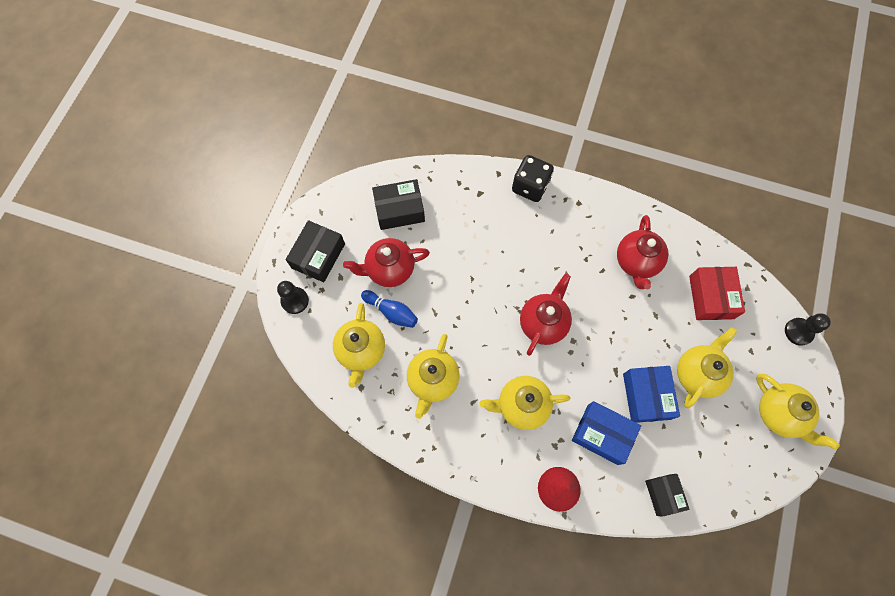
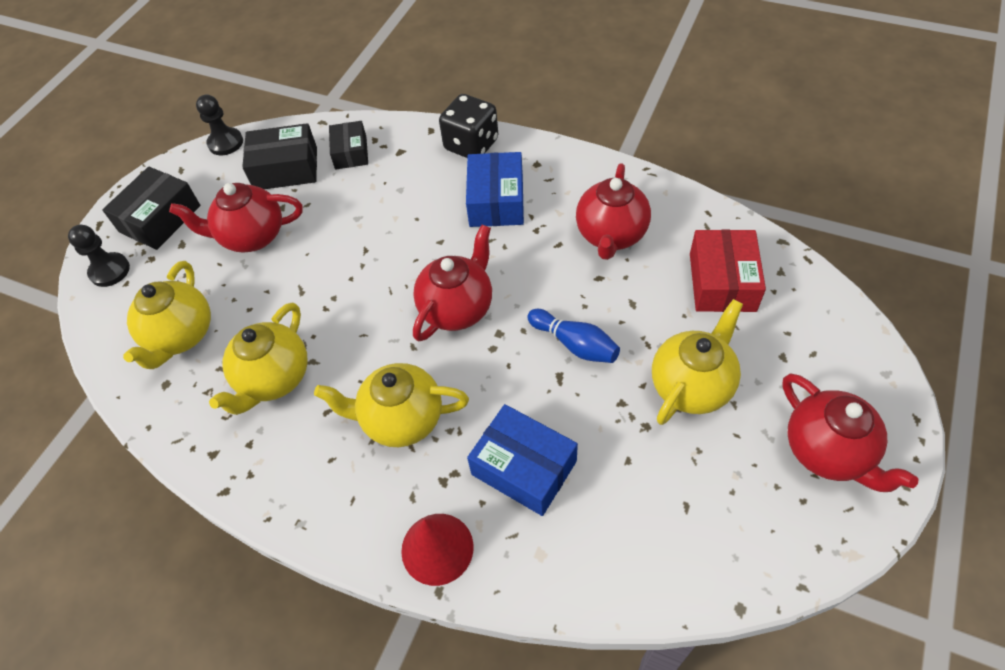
camera: 10 degrees right, 15 degrees down
blue bowling pin [361,290,418,328] -> blue bowling pin moved to [527,309,620,363]
blue box [623,366,680,423] -> blue box moved to [466,152,524,227]
black box [645,474,690,517] -> black box moved to [329,121,368,170]
yellow teapot [756,374,840,450] -> red teapot [782,373,918,492]
black pawn [785,313,831,346] -> black pawn moved to [196,94,243,155]

